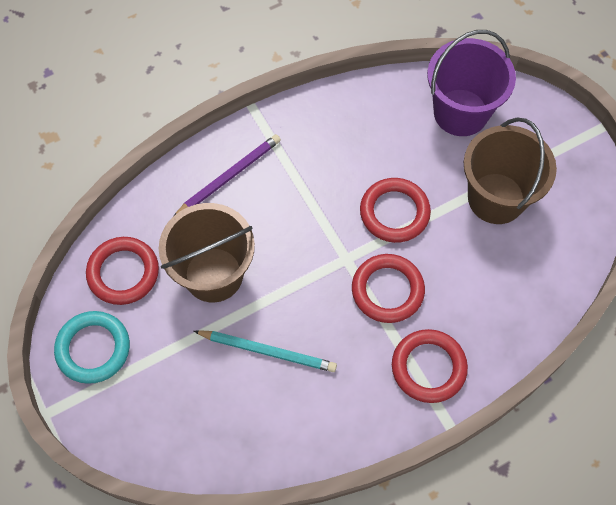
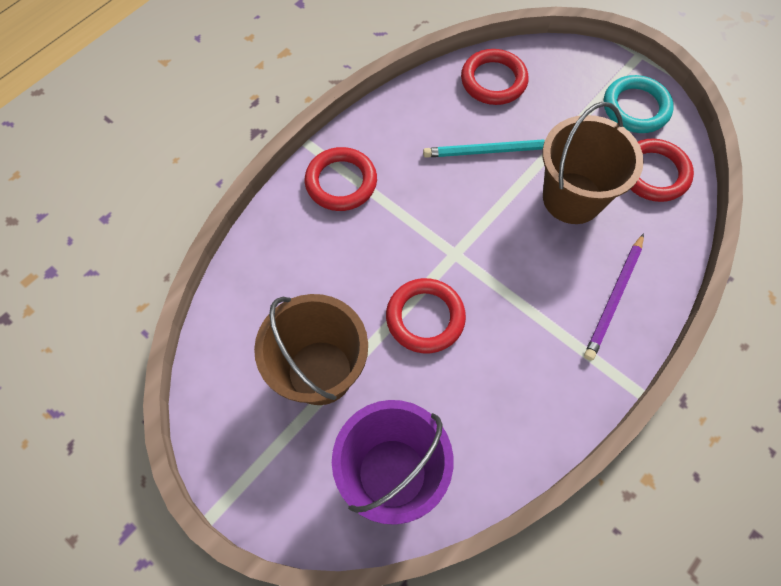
camera: 160 degrees right, 0 degrees up
red ring [352,254,425,323] -> red ring moved to [461,49,529,105]

